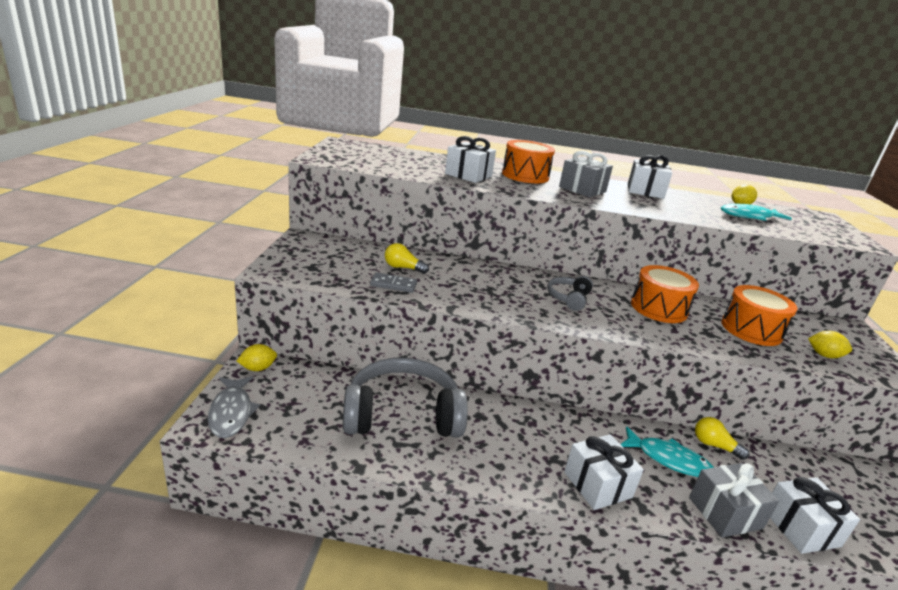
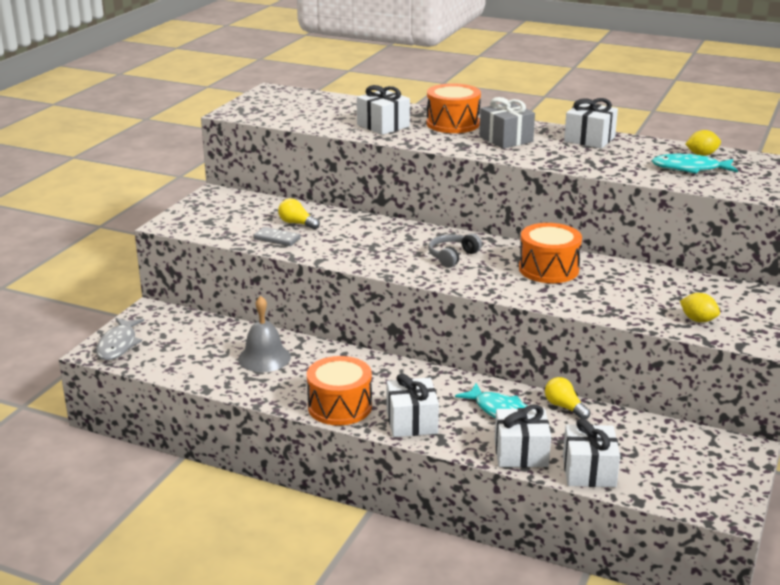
camera: 20 degrees right, 0 degrees up
yellow lemon [237,344,277,371] -> none
grey headphones [343,358,468,438] -> grey bell [238,296,291,372]
grey gift [689,463,779,538] -> white gift [494,405,551,467]
orange drum [721,285,798,346] -> orange drum moved to [307,356,372,426]

